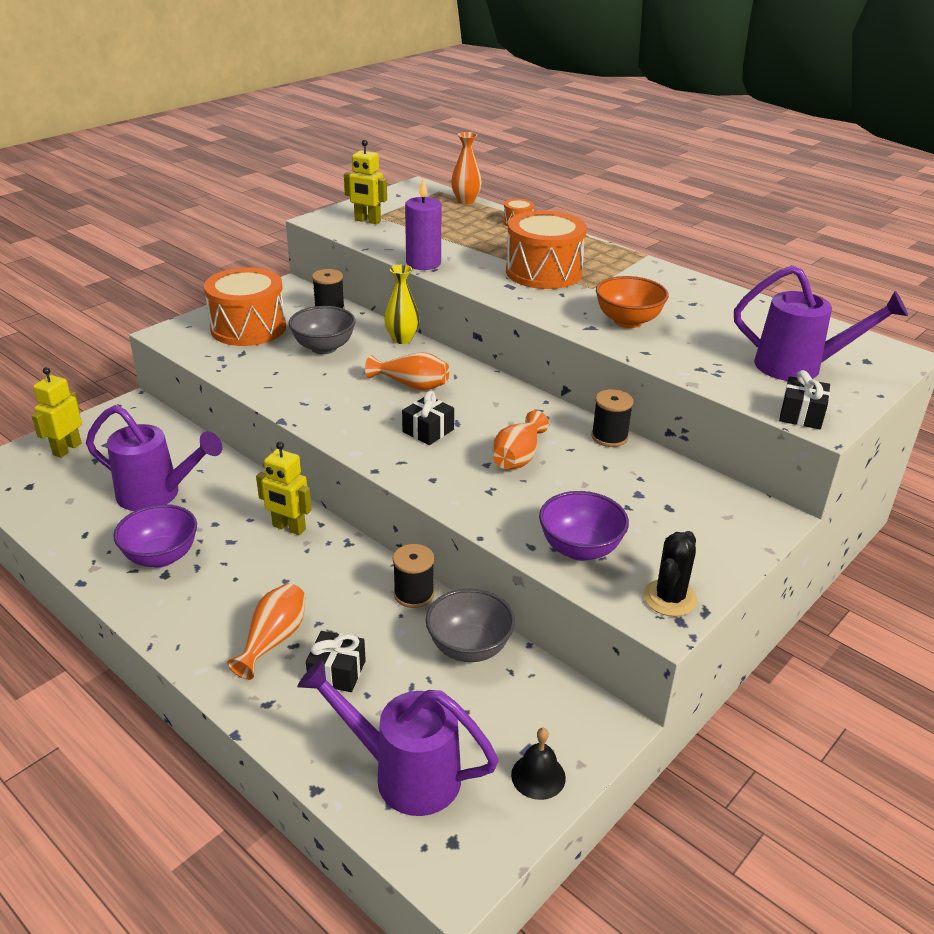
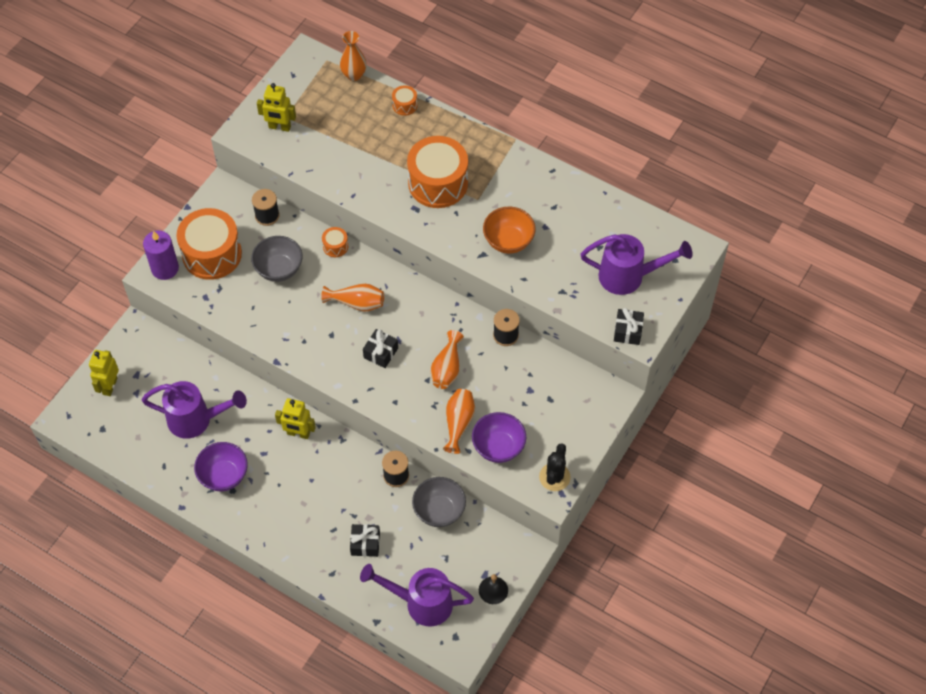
camera: 10 degrees left, 25 degrees up
orange vase [227,583,306,680] -> orange vase moved to [443,389,475,454]
yellow vase [384,265,420,344] -> orange drum [322,227,348,257]
purple candle [405,178,441,270] -> purple candle moved to [143,230,179,280]

